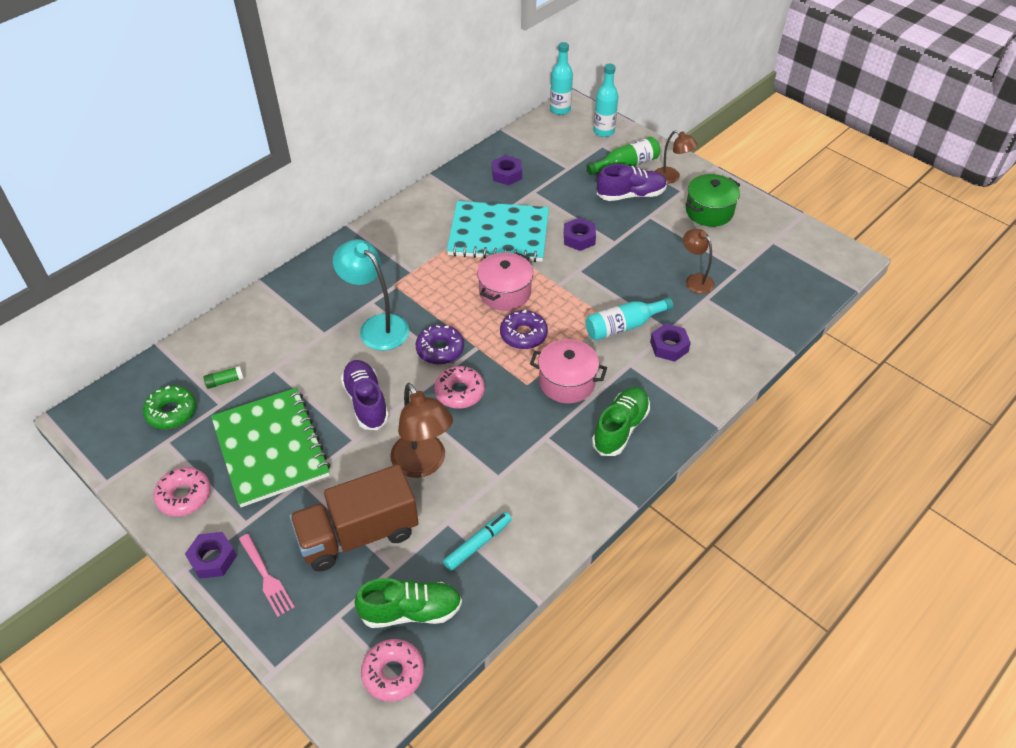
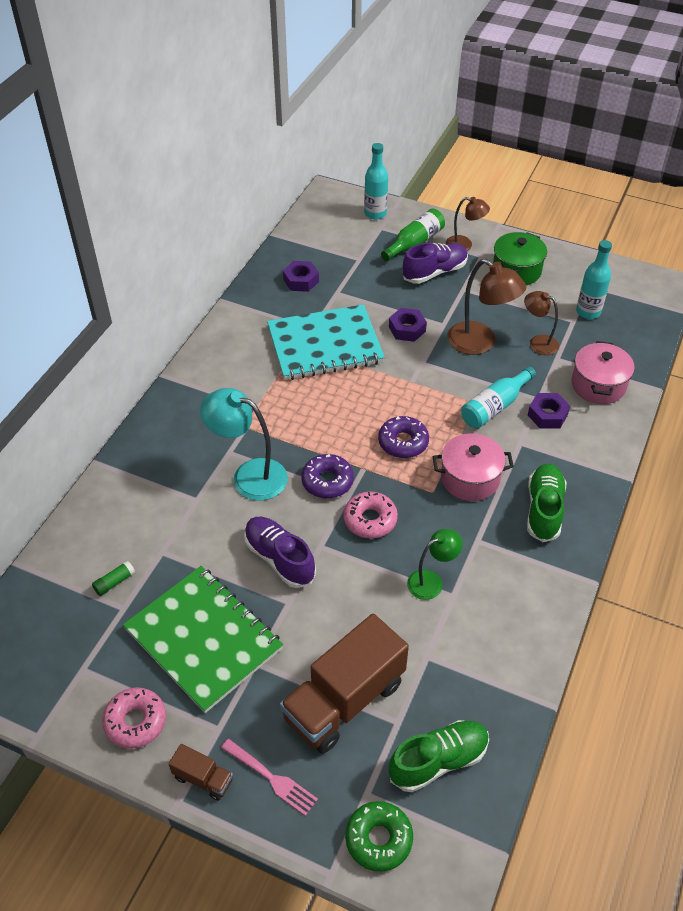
camera: 20 degrees left, 0 degrees up
green donut [143,385,196,429] -> green donut moved to [345,801,413,872]
purple nut [185,532,237,579] -> brown truck [168,744,233,801]
pink donut [361,639,424,702] -> none
brown lamp [390,383,453,478] -> brown lamp moved to [447,259,526,355]
turquoise marker [443,512,512,571] -> none
pink pot [477,252,533,311] -> pink pot moved to [571,341,635,404]
turquoise bottle [550,42,573,115] -> turquoise bottle moved to [576,240,612,319]
none -> green lamp [407,529,463,600]

